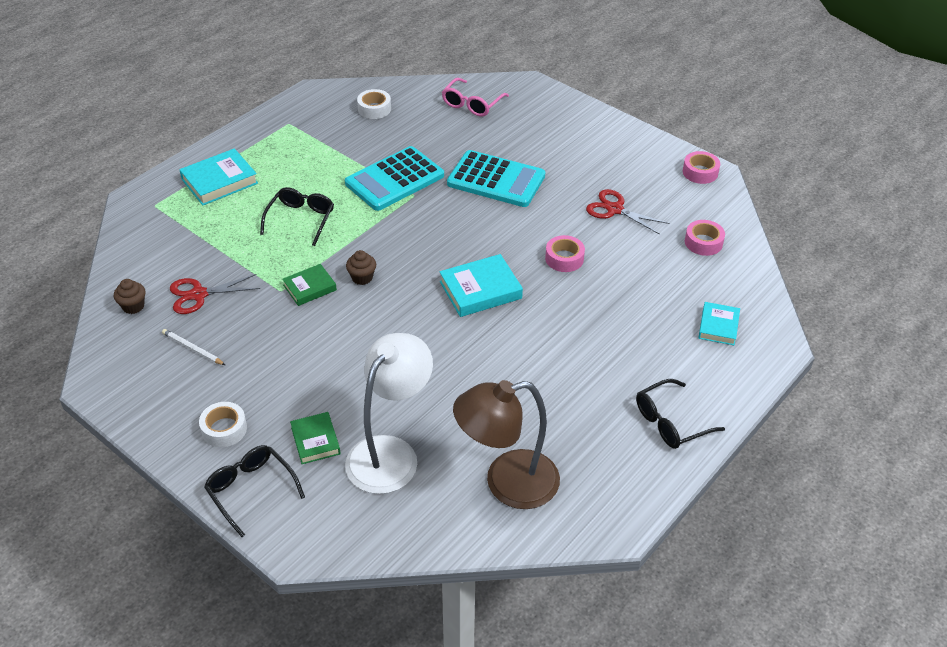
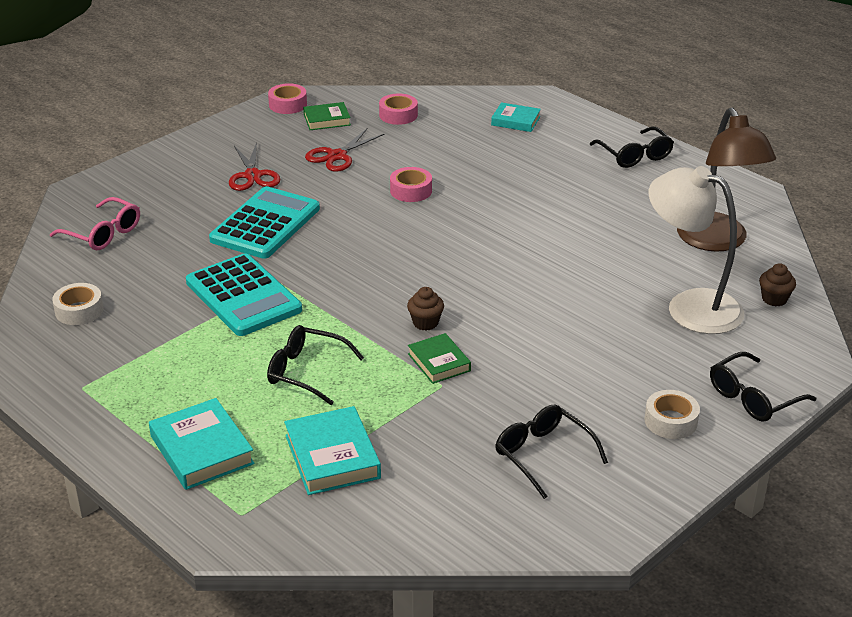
camera: 85 degrees left, 10 degrees down
brown cupcake [114,279,146,314] -> brown cupcake moved to [759,263,796,306]
white pencil [162,329,225,365] -> black glasses [495,405,608,499]
red scissors [170,274,260,314] -> red scissors moved to [229,142,280,191]
green book [290,412,341,464] -> green book moved to [303,102,351,130]
turquoise book [440,254,523,317] -> turquoise book moved to [284,406,381,495]

